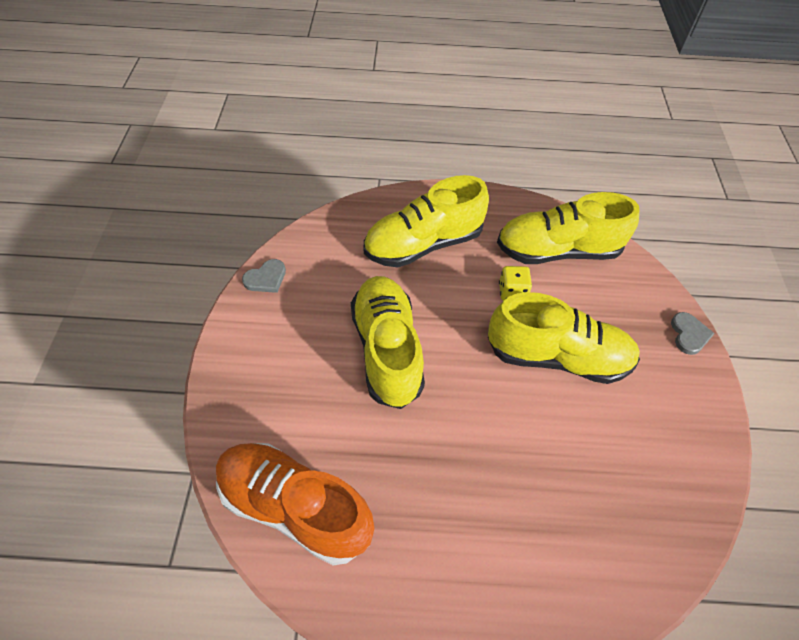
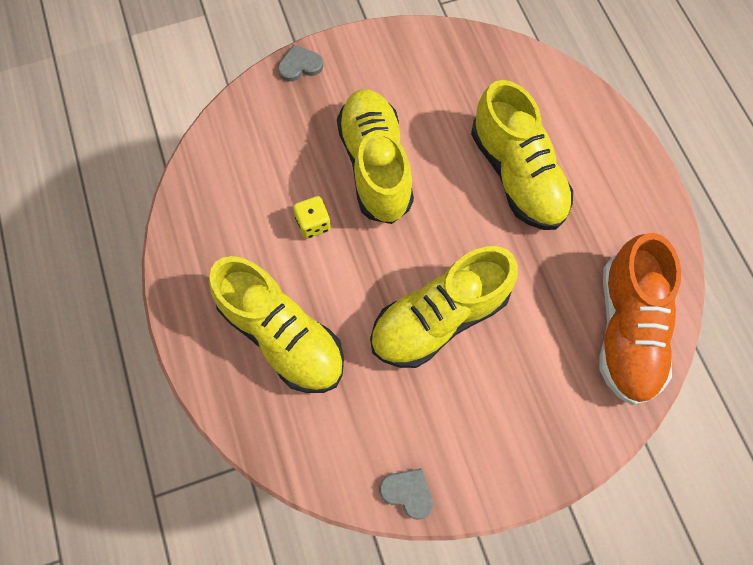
camera: 110 degrees left, 15 degrees up
yellow shoe [497,192,639,264] -> yellow shoe moved to [471,80,573,230]

